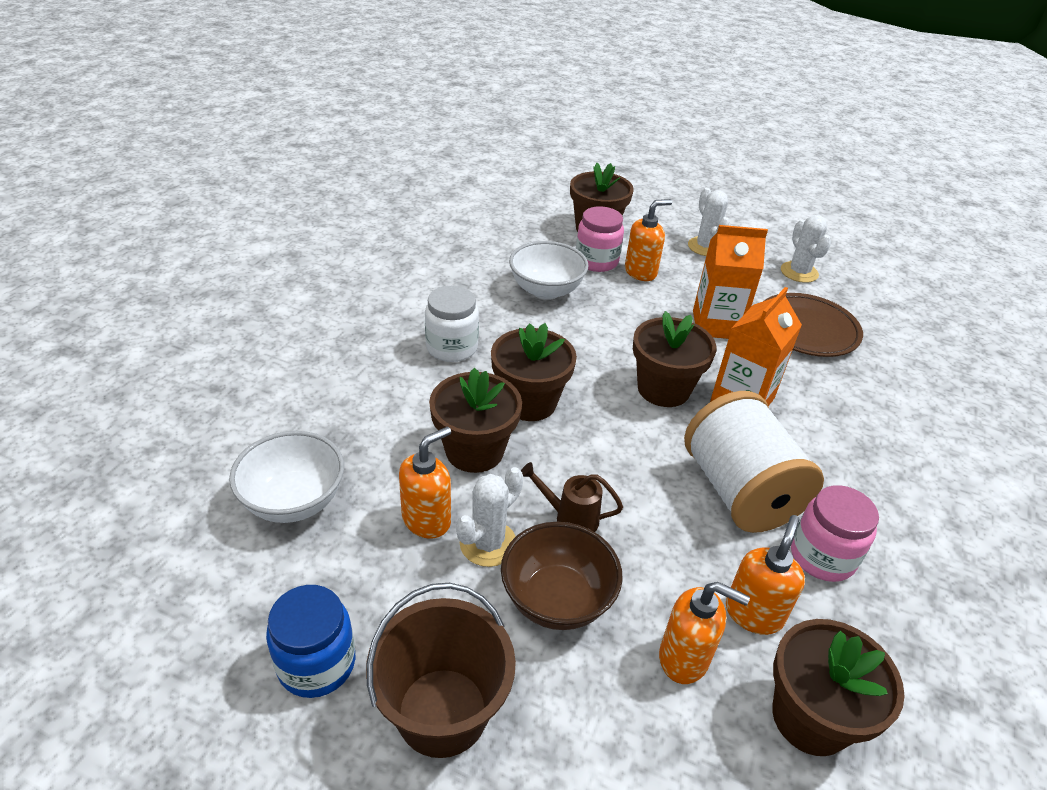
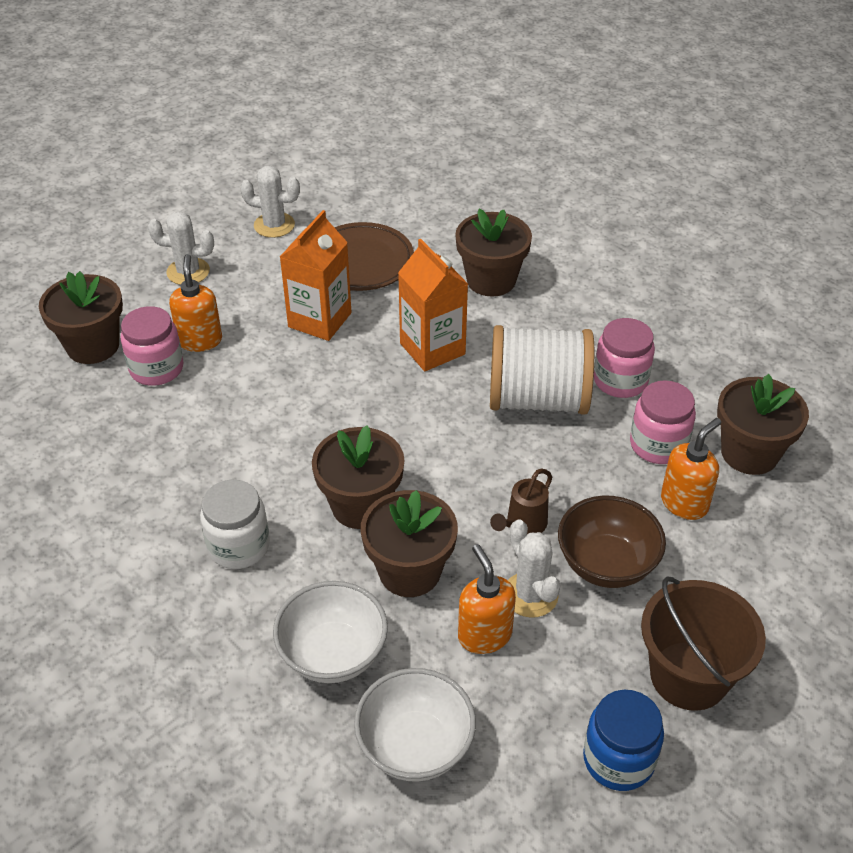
camera: 65 degrees left, 5 degrees up
white bowl [509,241,589,300] -> white bowl moved to [273,581,388,683]
brown flower pot [633,311,717,407] -> brown flower pot moved to [455,209,532,297]
orange soap dispenser [726,515,805,635] -> pink jar [630,380,696,464]

